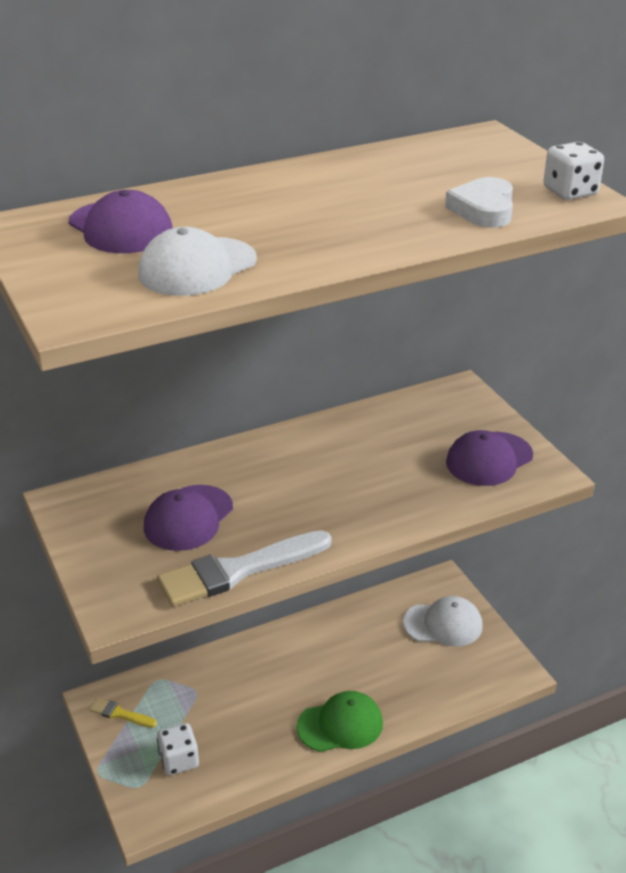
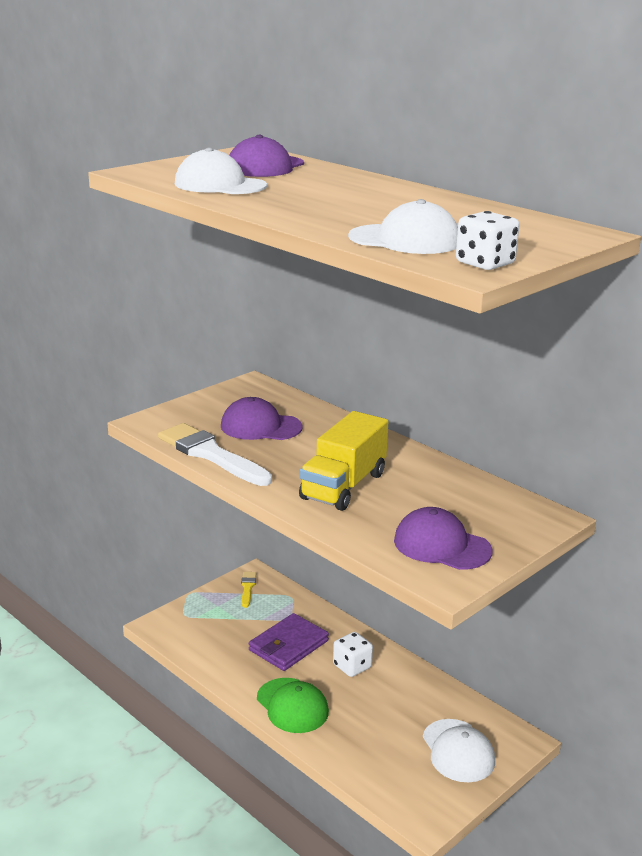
camera: 70 degrees right, 10 degrees down
white dice [157,723,199,775] -> white dice moved to [333,632,373,677]
white heart [445,177,513,228] -> white cap [348,199,458,254]
none -> purple wallet [249,613,329,671]
none -> yellow truck [299,411,388,511]

